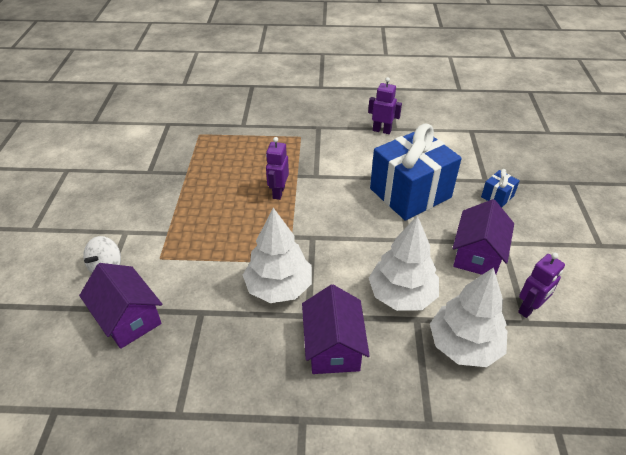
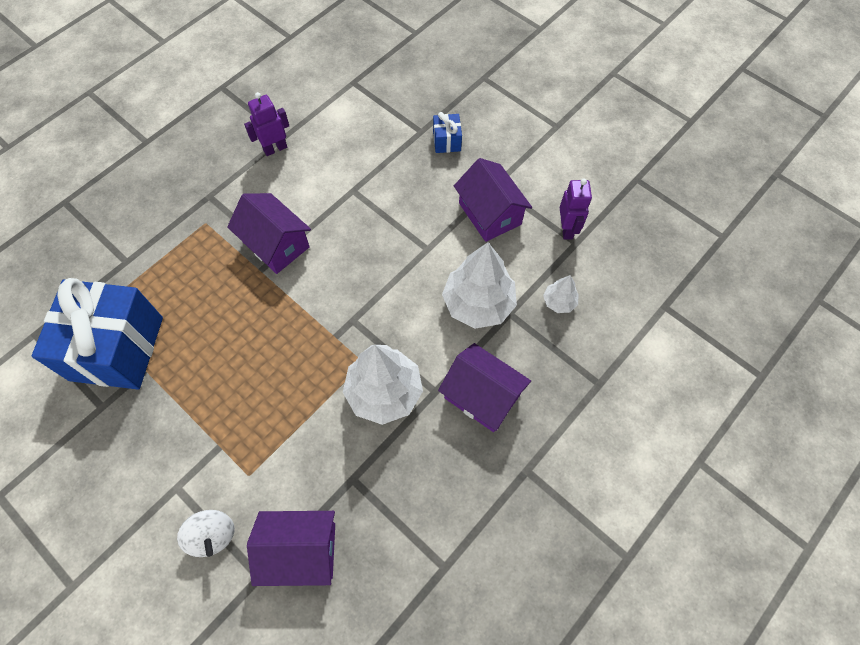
camera: 50 degrees left, 20 degrees up
purple robot [266,137,289,200] -> none
blue gift [370,124,462,221] -> blue gift moved to [32,278,163,389]
white tree [430,267,507,367] -> white tree [543,275,578,313], size x0.48
none -> purple house [227,193,311,274]

